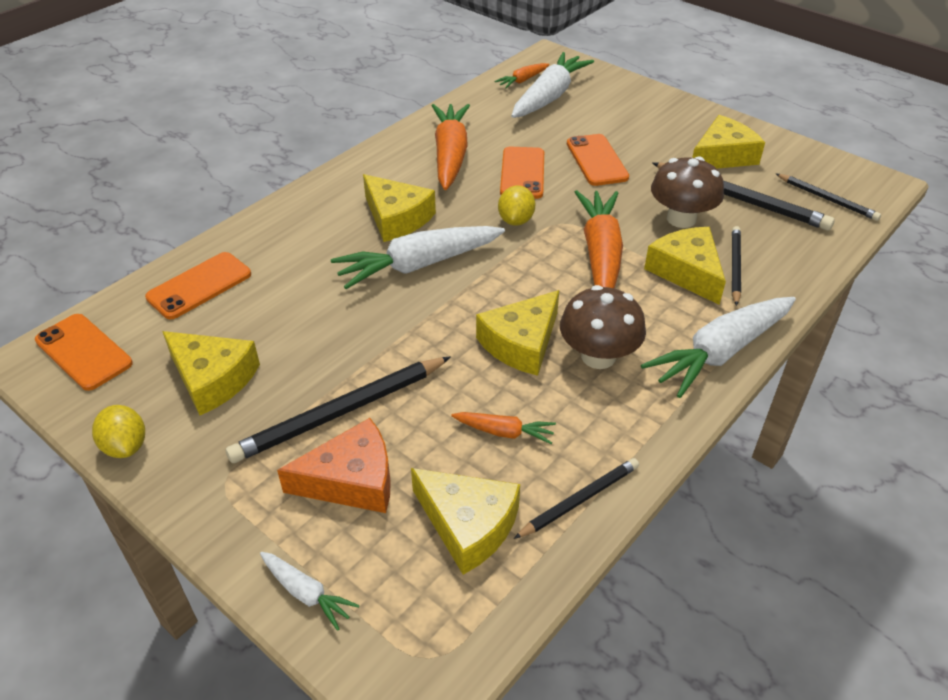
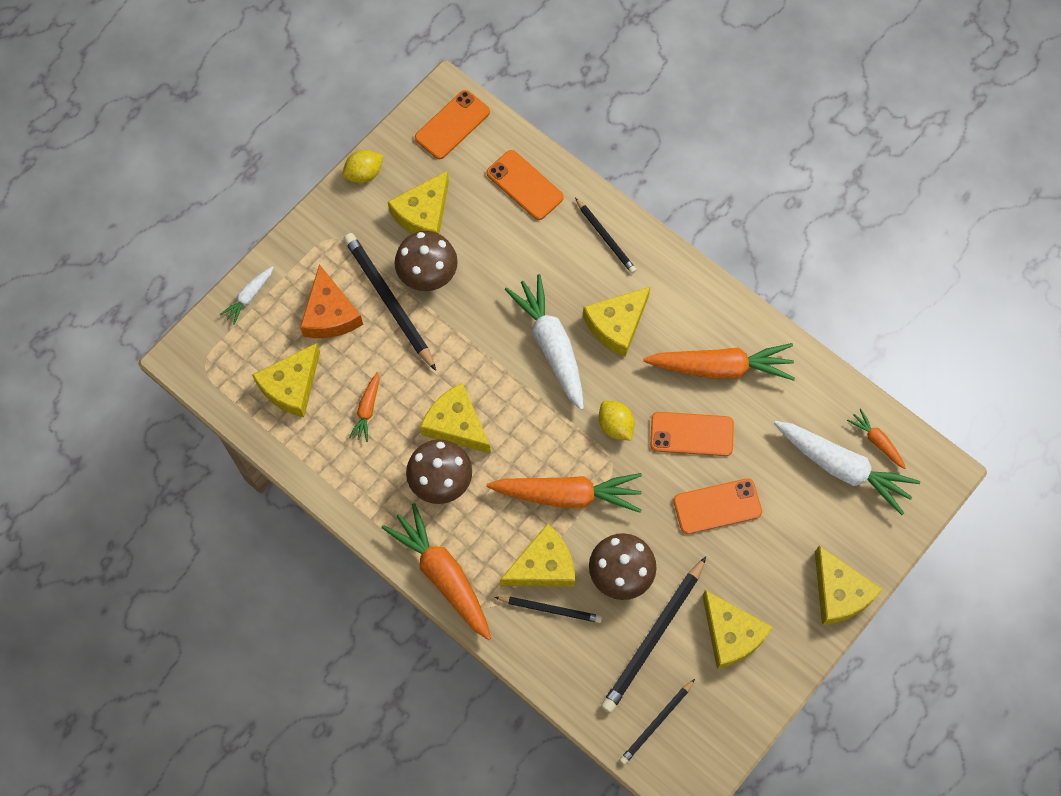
camera: 90 degrees right, 25 degrees up
yellow lemon [498,185,536,226] -> yellow lemon turned 45 degrees clockwise [599,401,635,441]
black pencil [514,458,639,539] -> black pencil moved to [575,198,636,274]
white carrot [641,297,796,398] -> orange carrot [382,503,491,640]
none -> brown mushroom [395,231,458,291]
none -> yellow cheese [815,546,883,625]

